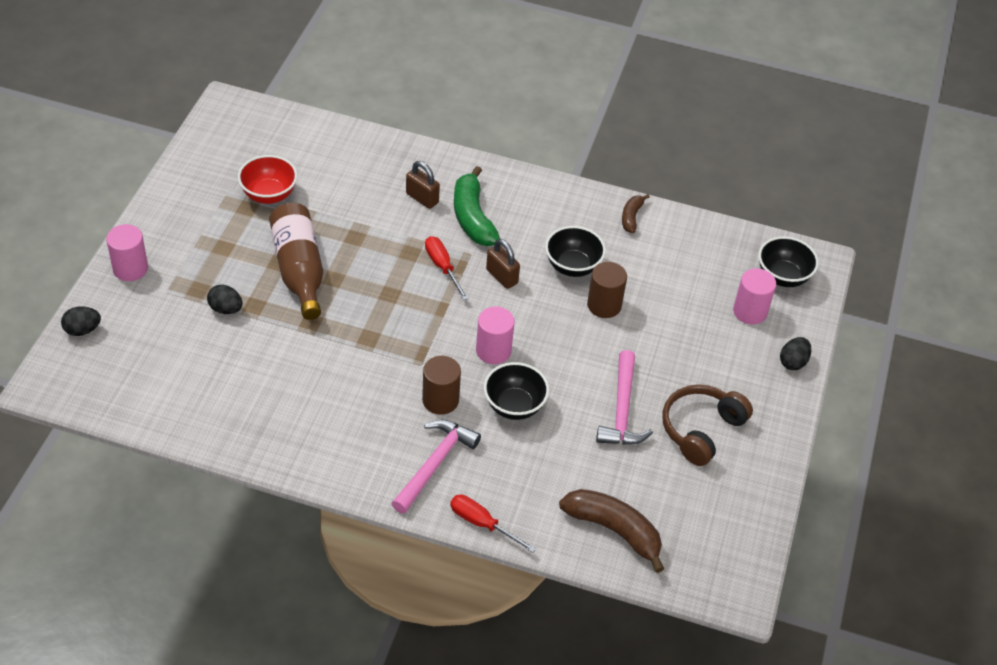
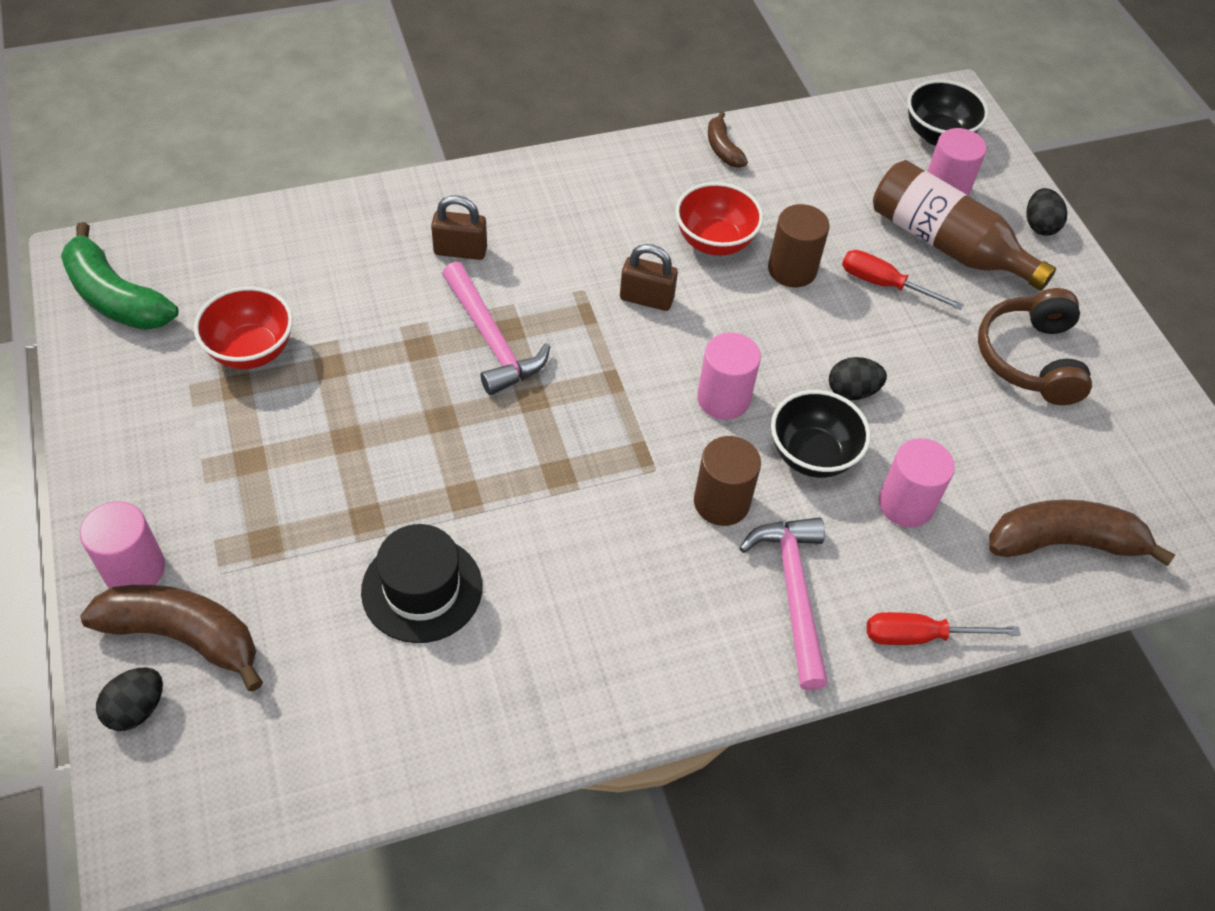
camera: 35 degrees left, 5 degrees up
black egg [207,285,243,314] -> black egg moved to [829,357,887,400]
brown bottle [269,203,323,320] -> brown bottle moved to [873,160,1056,291]
red screwdriver [425,236,469,300] -> red screwdriver moved to [842,250,964,310]
green banana [454,166,500,246] -> green banana moved to [61,222,179,330]
black bowl [545,226,606,277] -> red bowl [675,182,763,256]
pink hammer [596,350,653,445] -> pink hammer moved to [442,262,550,395]
none -> brown banana [80,585,263,691]
none -> black hat [361,524,482,643]
none -> pink cylinder [879,438,955,528]

